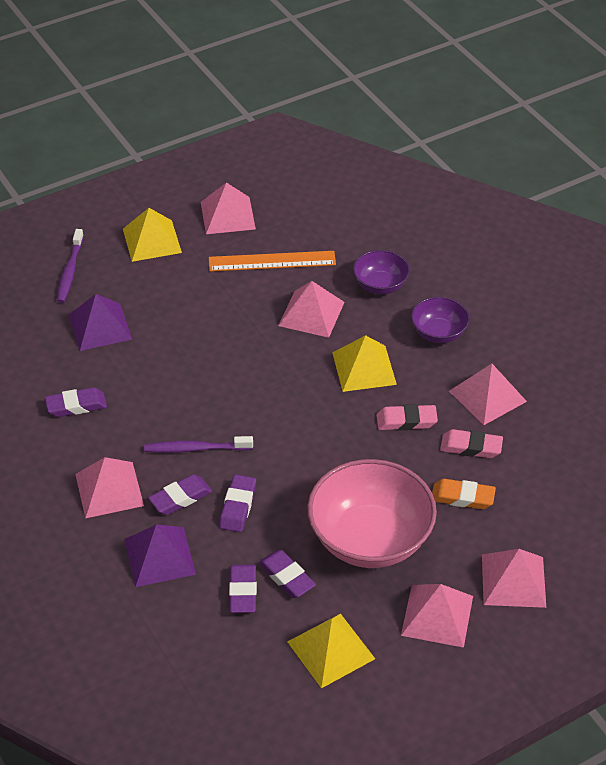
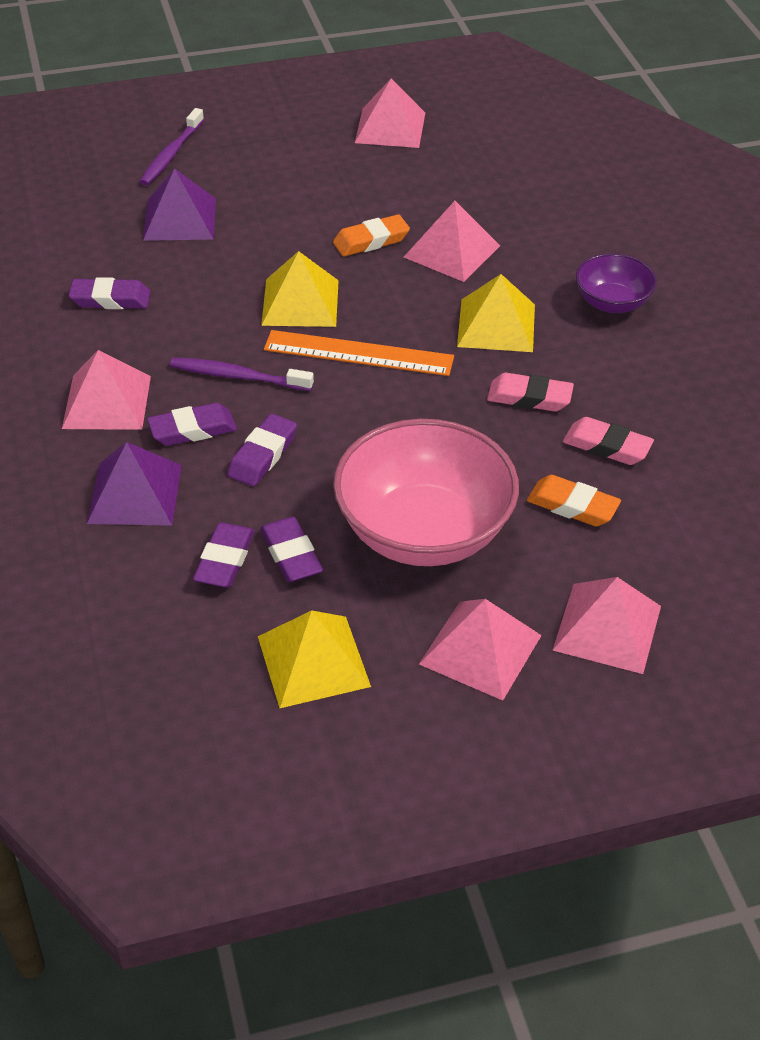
camera: 15 degrees right, 0 degrees up
yellow pyramid [123,208,182,262] -> yellow pyramid moved to [261,251,339,327]
orange ruler [209,251,336,272] -> orange ruler moved to [264,330,454,376]
purple bowl [353,250,410,294] -> none
pink pyramid [449,364,527,425] -> none
none -> orange eraser [333,214,410,256]

